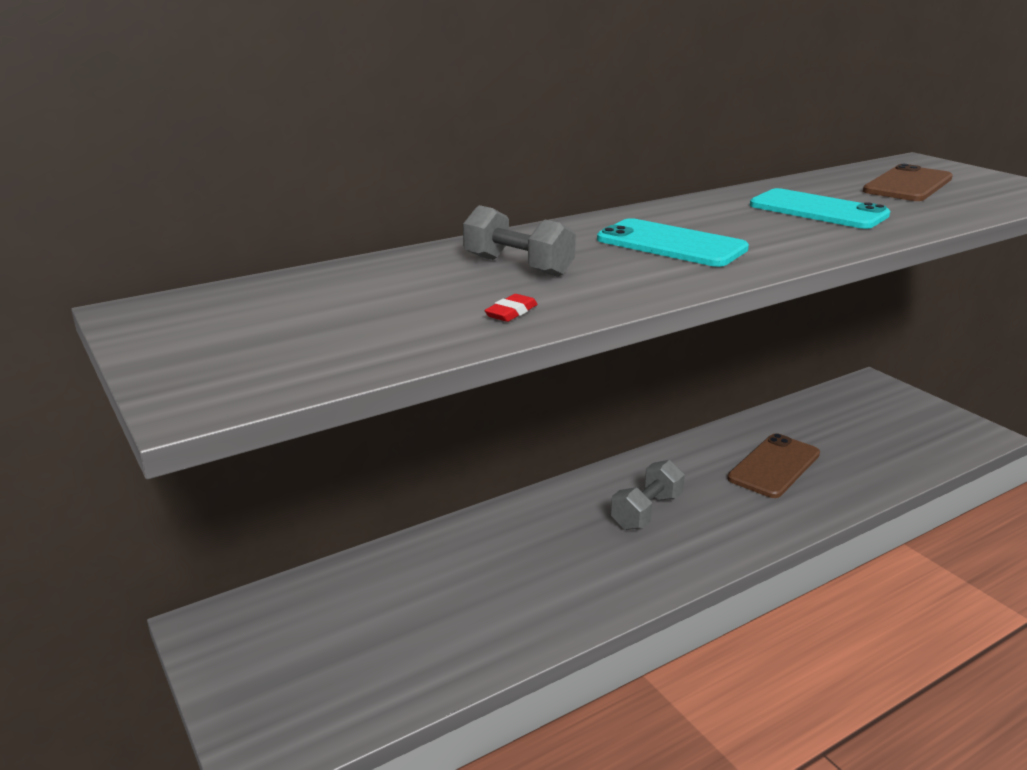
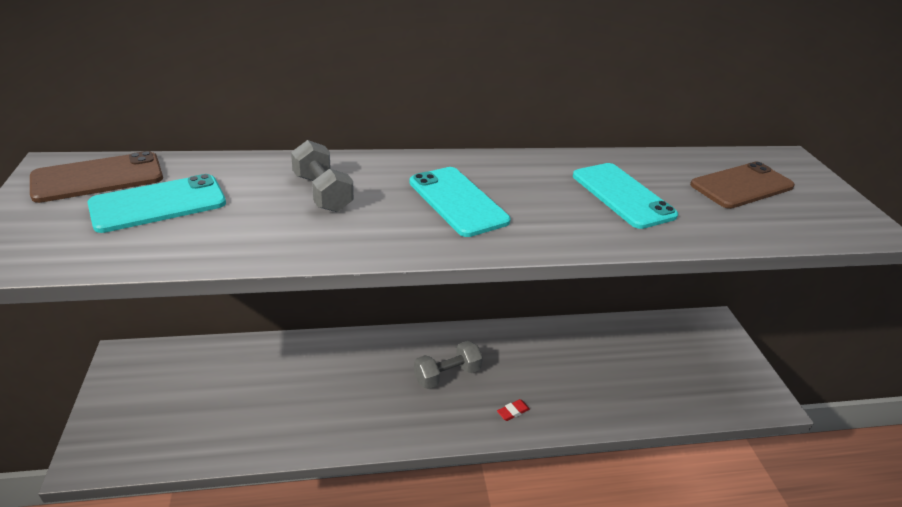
camera: 20 degrees right, 10 degrees up
red eraser [484,294,538,322] -> red eraser moved to [497,399,530,421]
brown phone [727,433,820,498] -> brown phone moved to [30,151,163,203]
none -> turquoise phone [87,174,226,233]

